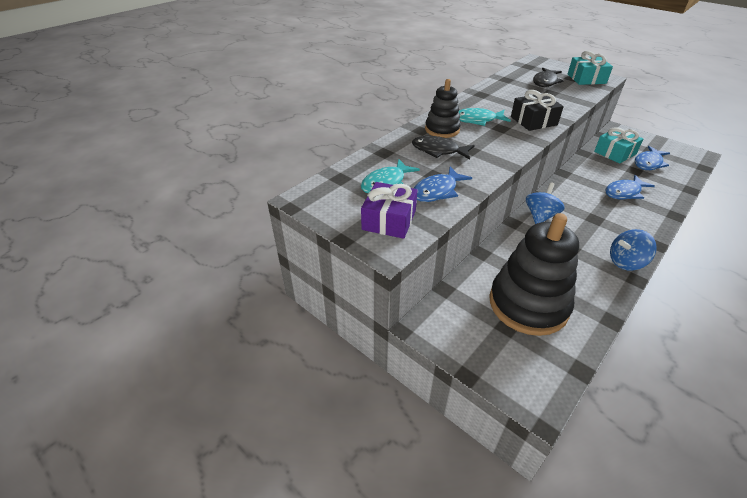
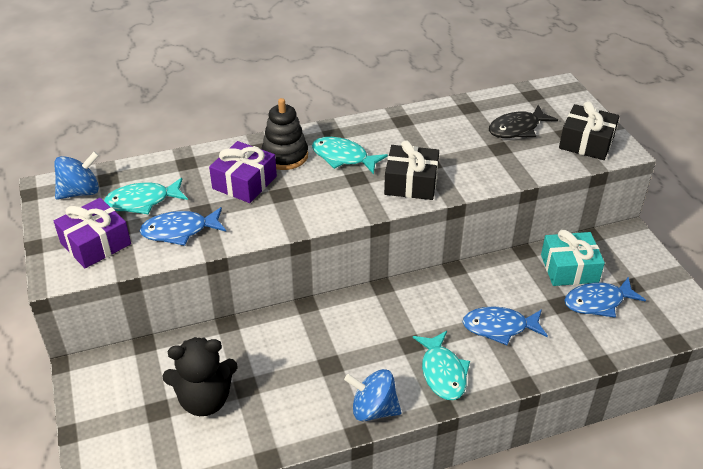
camera: 30 degrees right, 0 degrees up
black fish [412,136,475,160] -> purple gift [209,141,277,203]
black stacking toy [489,213,579,336] -> black teddy bear [163,337,238,416]
blue spinning top [526,182,564,224] -> blue spinning top moved to [54,151,99,200]
turquoise gift [568,51,613,85] -> black gift [559,101,619,160]
none -> turquoise fish [413,331,470,400]

